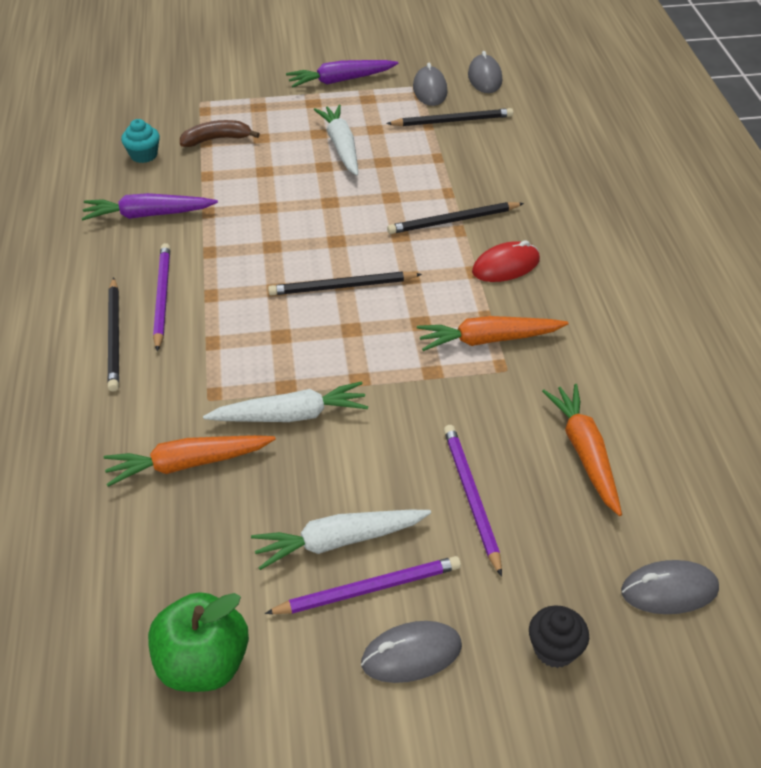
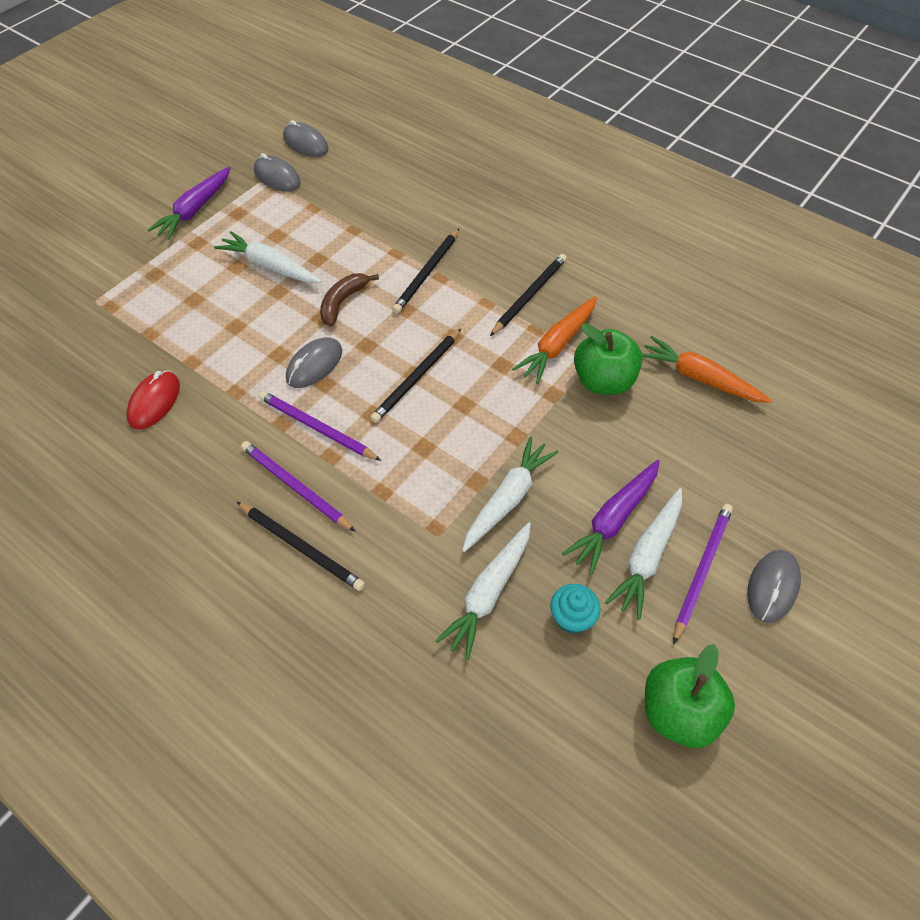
camera: 45 degrees left, 10 degrees up
purple carrot [82,193,218,221] -> purple carrot moved to [562,460,660,574]
orange carrot [104,435,276,487] -> white carrot [435,522,531,660]
turquoise cupcake [121,119,160,163] -> turquoise cupcake moved to [550,584,601,634]
brown banana [180,120,260,147] -> brown banana moved to [320,273,379,327]
black pencil [386,108,513,126] -> black pencil moved to [490,254,567,336]
purple pencil [444,425,502,577] -> purple pencil moved to [258,391,382,461]
red mouse [472,240,540,282] -> red mouse moved to [126,370,180,430]
black cupcake [529,605,589,668] -> none
grey mouse [621,560,719,614] -> grey mouse moved to [286,337,342,388]
none -> green apple [574,323,643,395]

